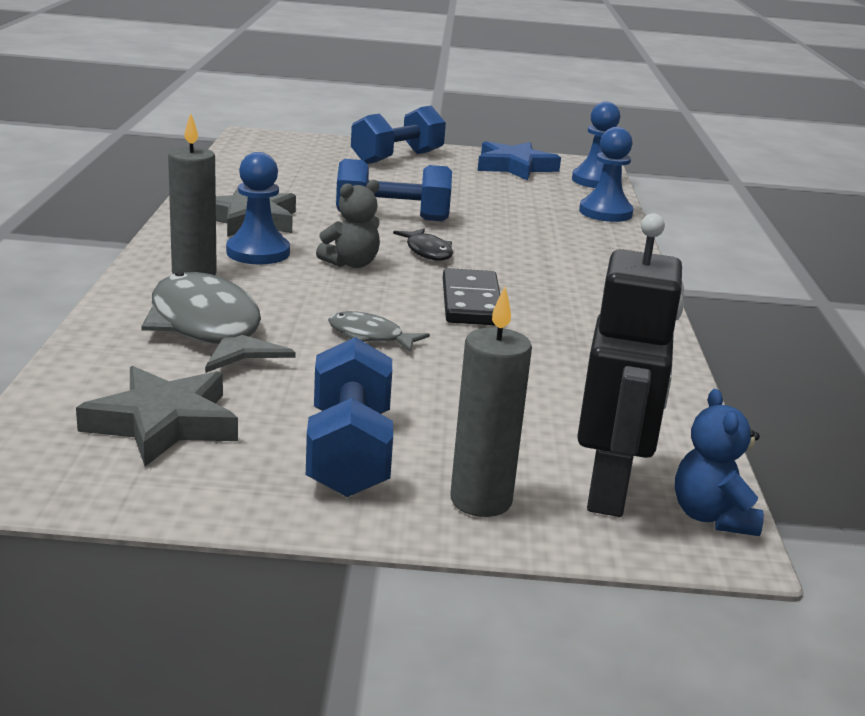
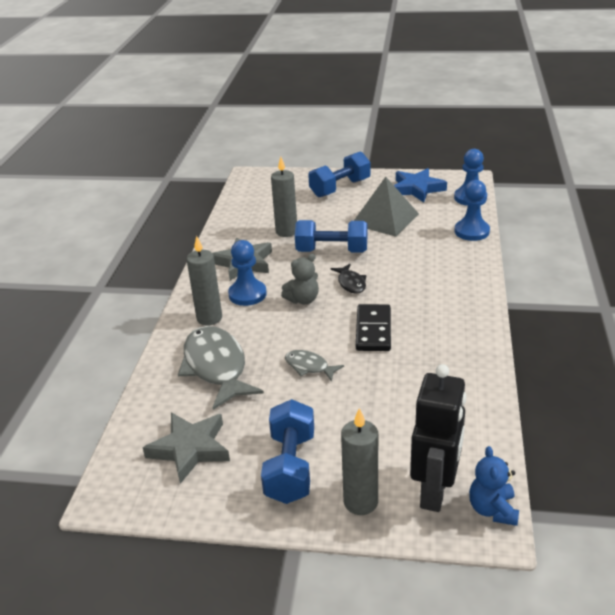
camera: 10 degrees right, 10 degrees up
none -> grey candle [271,157,297,237]
none -> grey pyramid [354,177,419,237]

